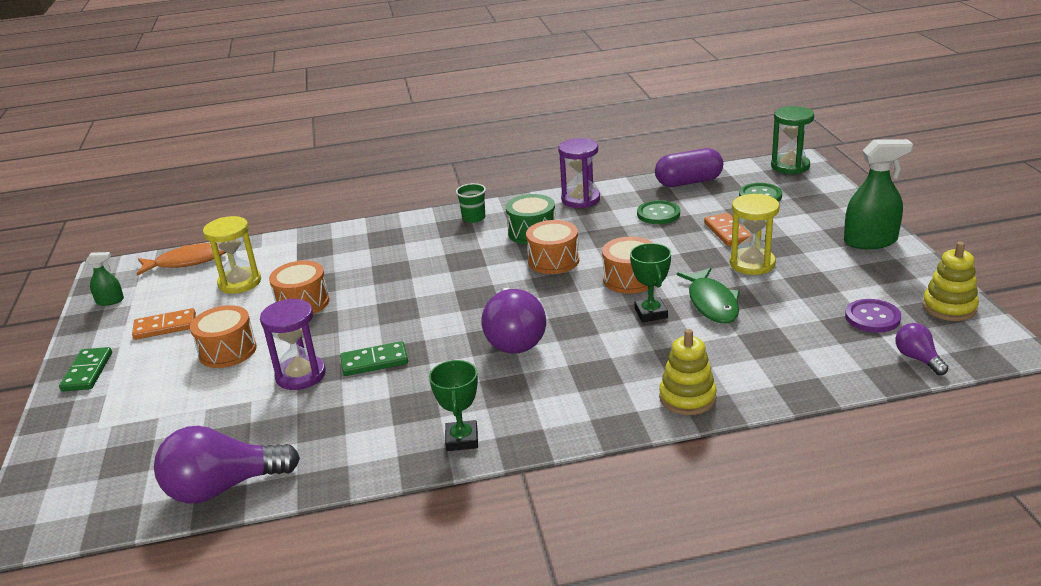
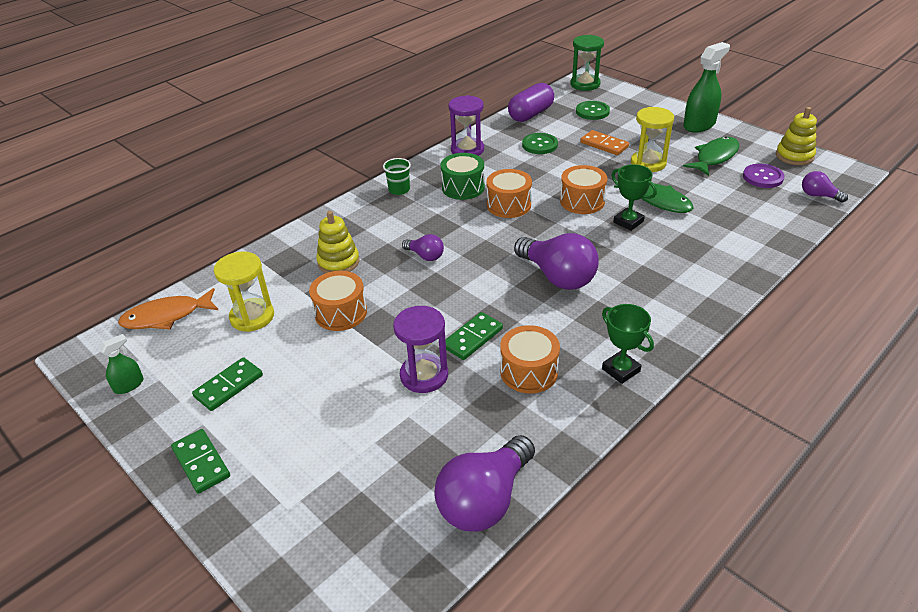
camera: 35 degrees left, 10 degrees up
orange domino [132,308,196,340] -> green domino [192,357,263,411]
orange fish [137,243,226,276] -> orange fish turned 150 degrees counterclockwise [118,288,218,329]
orange drum [190,305,257,368] -> orange drum moved to [500,325,560,393]
yellow stacking toy [659,329,717,415] -> yellow stacking toy moved to [316,211,360,273]
none -> purple light bulb [402,234,444,261]
none -> green fish [683,137,739,176]

